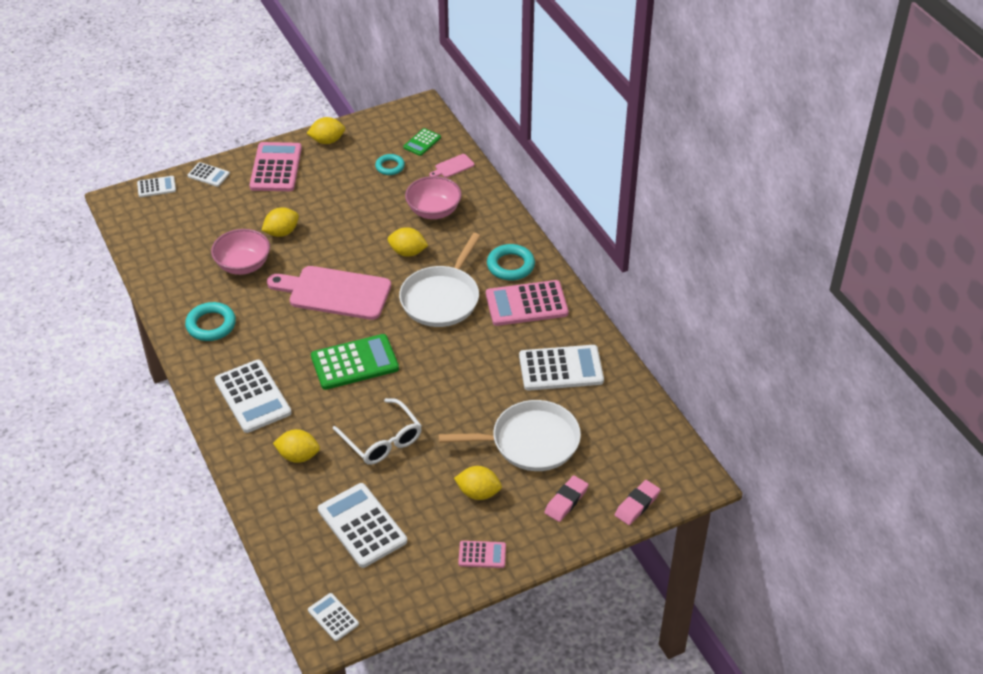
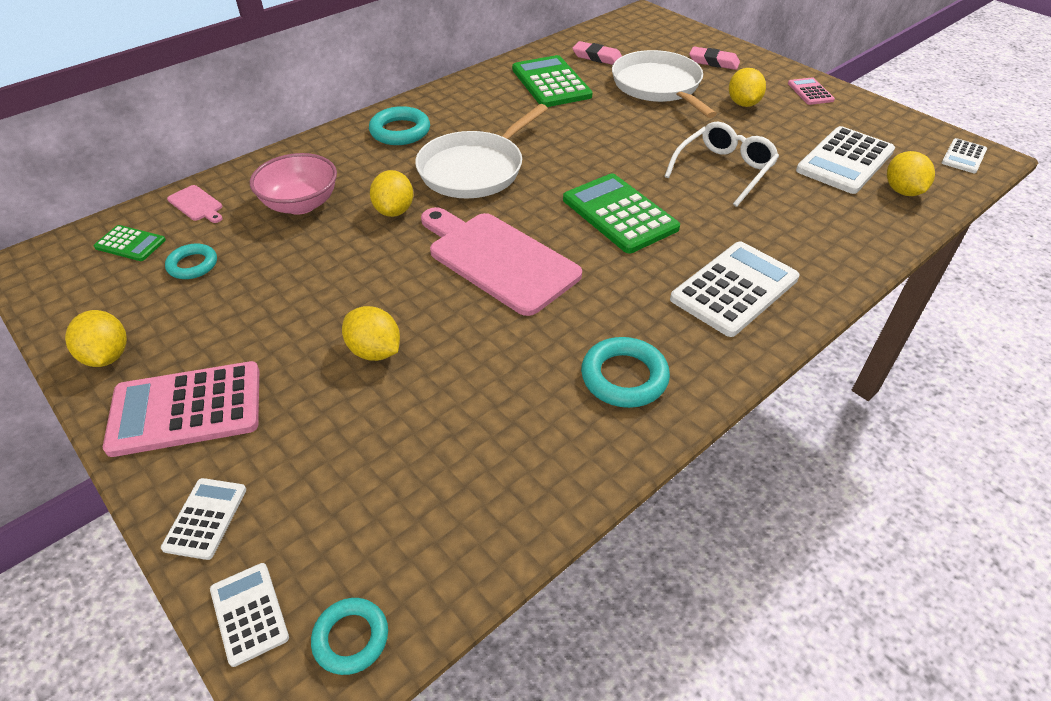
camera: 105 degrees left, 0 degrees up
pink bowl [211,229,270,275] -> none
pink cutting board [267,266,391,320] -> pink cutting board turned 135 degrees clockwise [421,207,582,316]
yellow lemon [273,429,320,463] -> yellow lemon moved to [887,151,935,196]
white pan [399,233,480,327] -> white pan turned 120 degrees clockwise [415,104,548,198]
pink calculator [486,280,569,326] -> none
white calculator [519,345,604,391] -> green calculator [512,55,593,107]
pink eraser [615,480,661,525] -> pink eraser moved to [572,41,622,65]
none -> turquoise ring [311,598,388,675]

